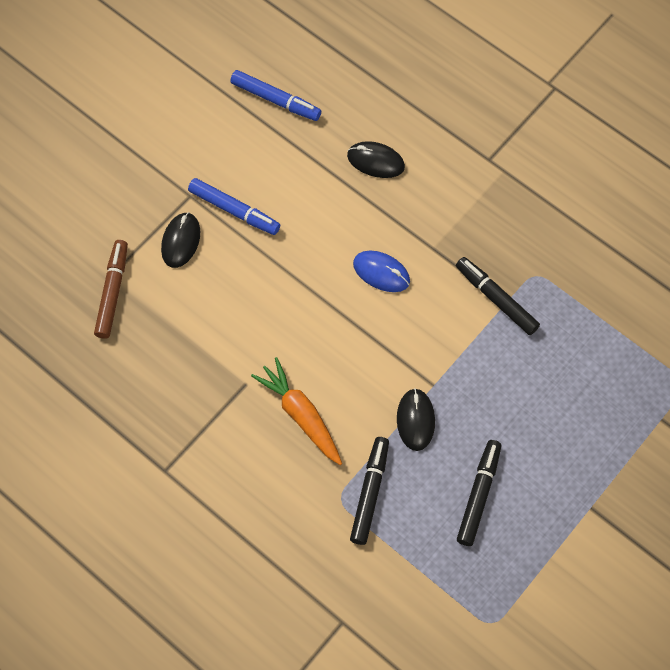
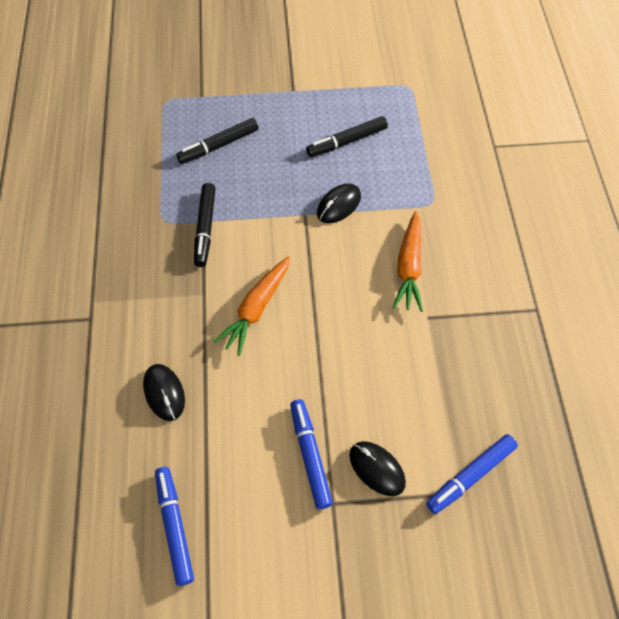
camera: 135 degrees left, 5 degrees down
brown marker [94,240,128,339] -> blue marker [426,434,518,514]
black mouse [161,212,200,268] -> black mouse turned 75 degrees clockwise [349,441,406,496]
black marker [350,437,389,545] -> black marker moved to [176,118,259,164]
blue mouse [353,251,410,292] -> orange carrot [213,256,290,356]

